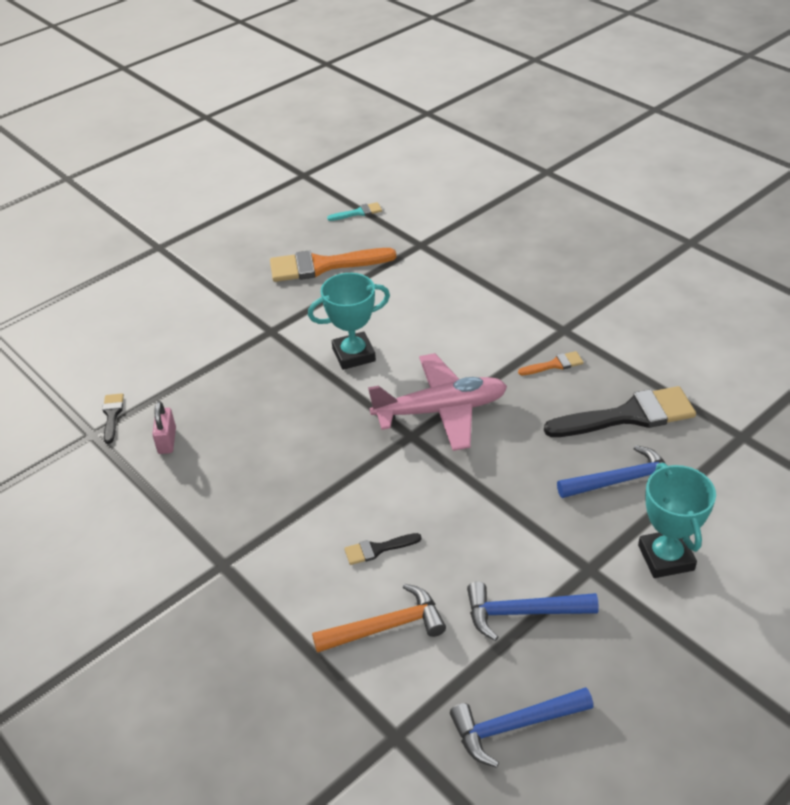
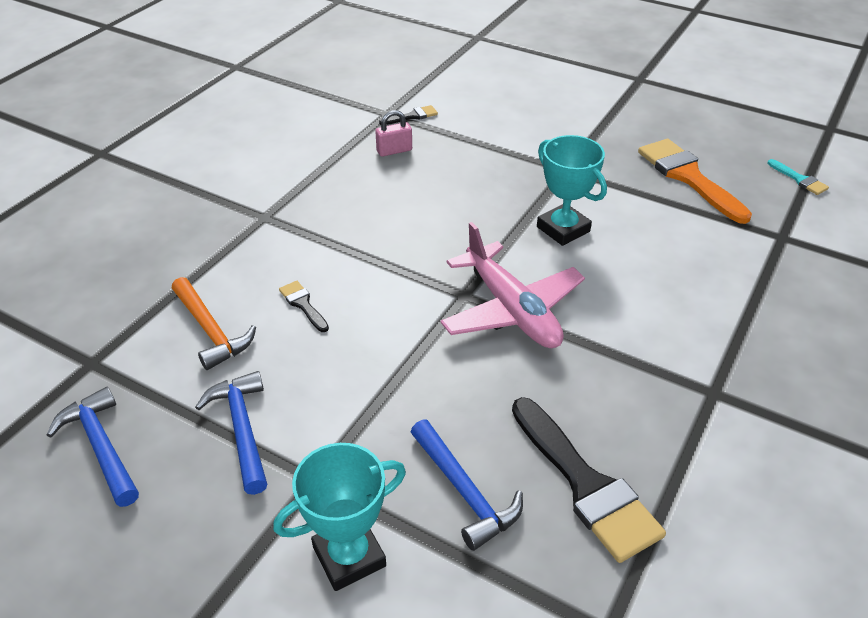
camera: 70 degrees right, 0 degrees up
orange brush [518,351,584,375] -> none

